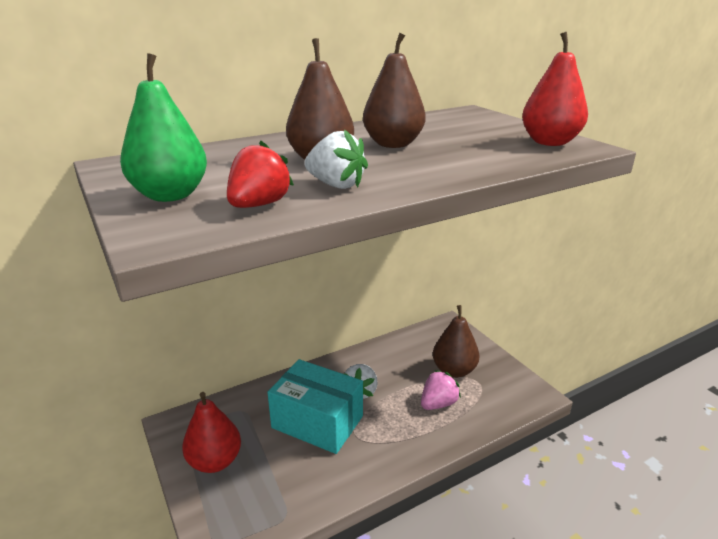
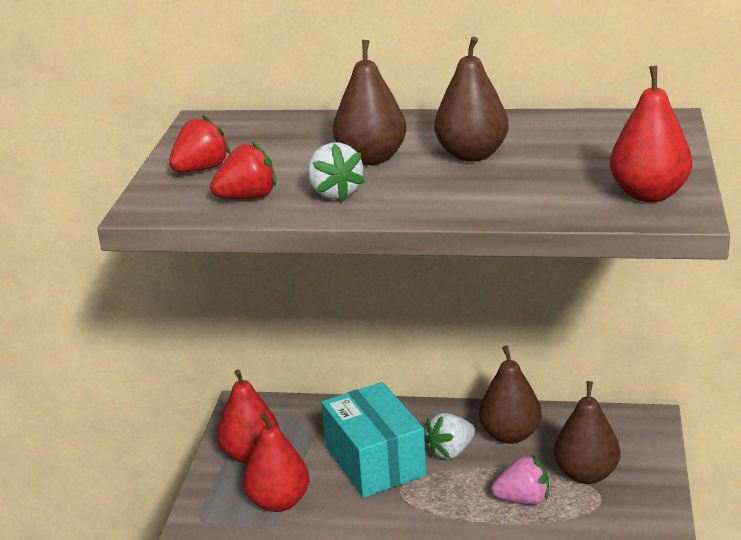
camera: 40 degrees right, 0 degrees up
green pear [120,53,207,202] -> red strawberry [169,115,231,172]
none -> red pear [243,413,309,512]
none -> brown pear [479,346,542,444]

